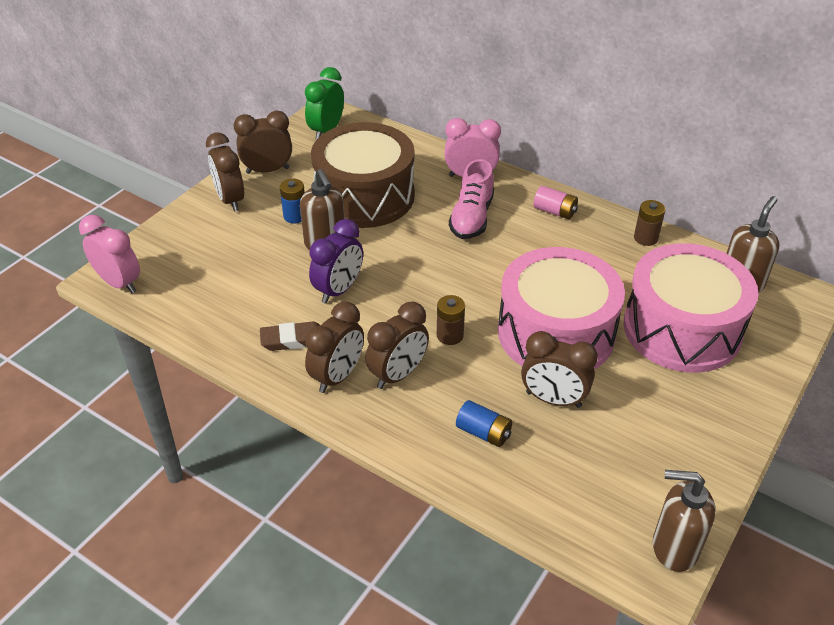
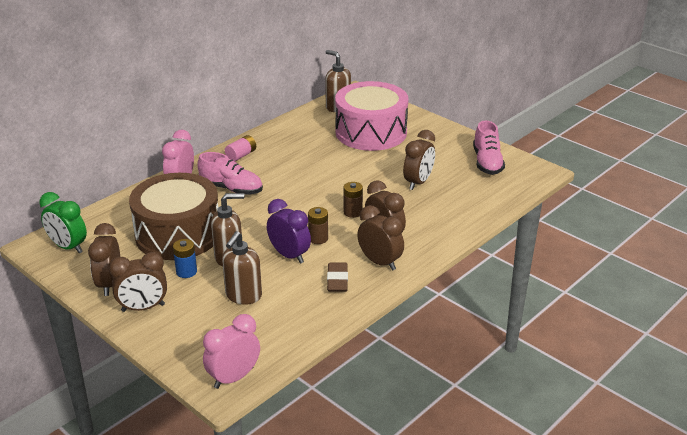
camera: 80 degrees left, 10 degrees down
blue battery [456,400,512,447] -> none
pink drum [498,247,625,369] -> none
brown battery [634,200,666,246] -> brown battery moved to [308,207,328,244]
brown soap dispenser [653,470,716,572] -> brown soap dispenser moved to [222,231,262,305]
none -> pink shoe [473,120,505,175]

